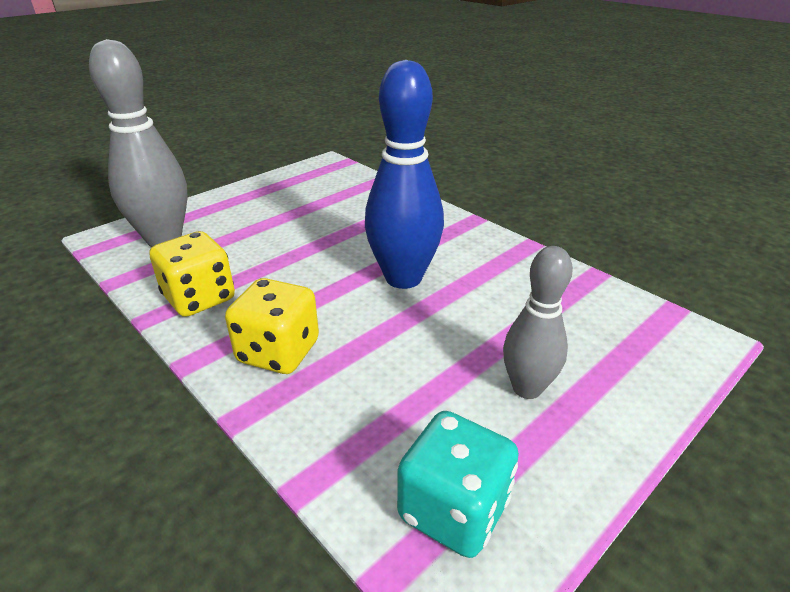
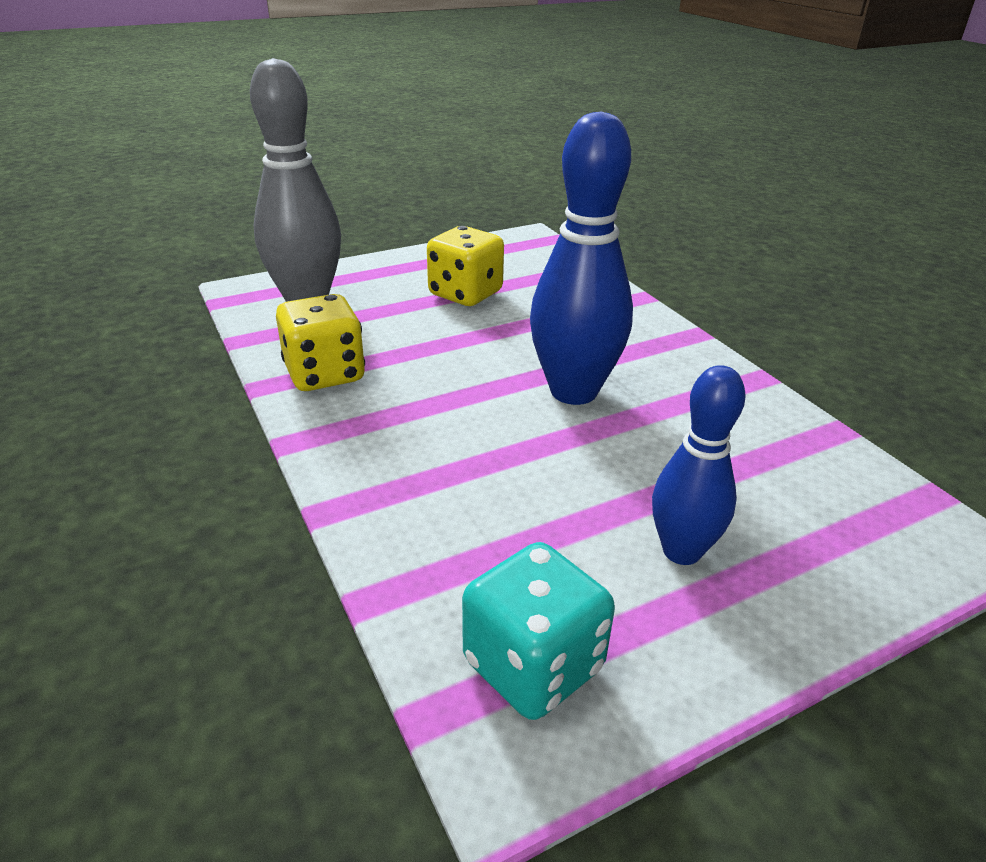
camera: 15 degrees right, 0 degrees up
yellow dice [225,278,319,374] -> yellow dice moved to [427,226,504,306]
grey bowling pin [503,246,573,399] -> blue bowling pin [652,365,746,565]

